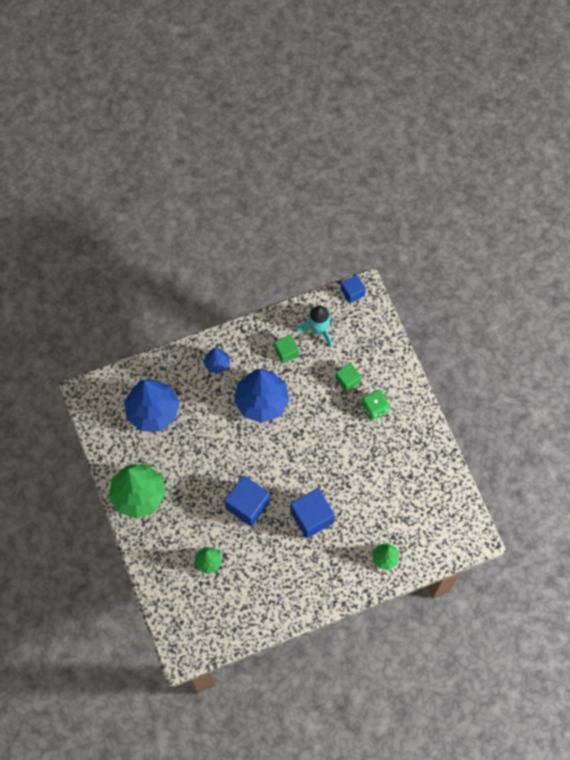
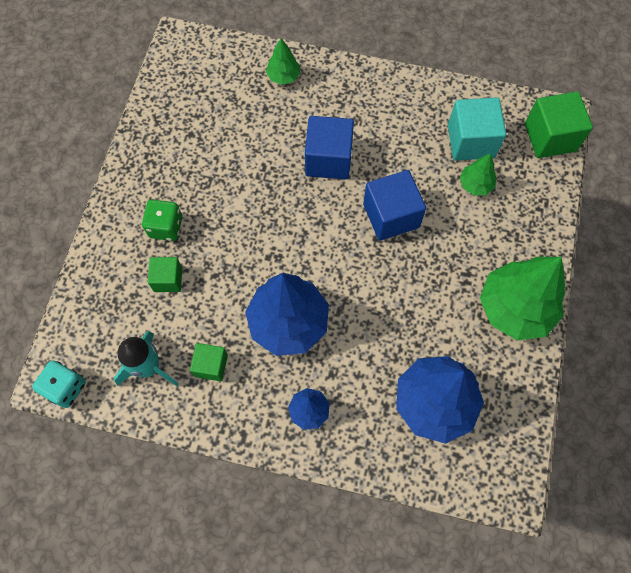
camera: 145 degrees left, 0 degrees up
blue cube [341,275,366,303] -> turquoise dice [32,361,86,408]
none -> turquoise cube [448,97,506,161]
none -> green cube [525,91,593,158]

